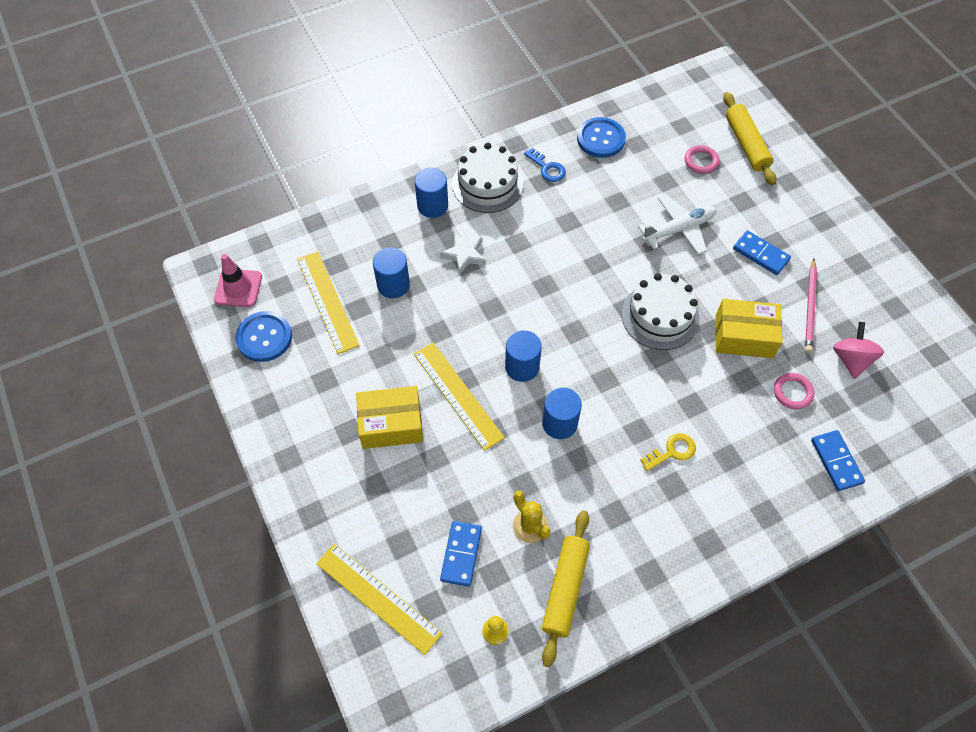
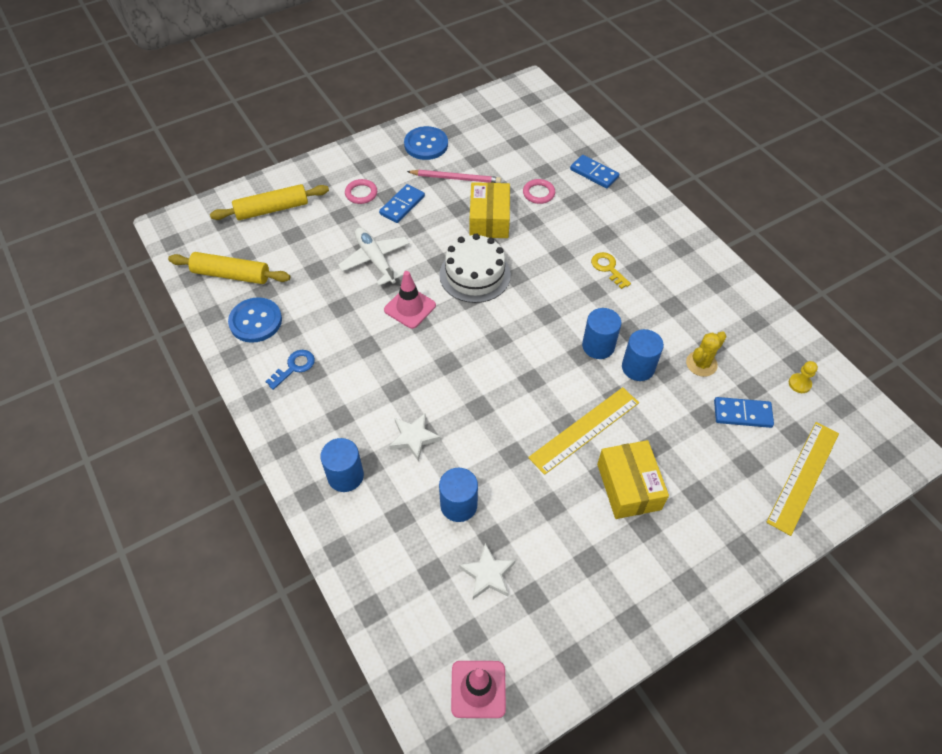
camera: 95 degrees left, 5 degrees down
blue button [236,311,292,362] -> blue button moved to [404,126,448,160]
yellow ruler [297,251,360,354] -> white star [459,543,515,599]
white cake [452,143,523,213] -> none
blue cylinder [505,330,542,382] -> blue cylinder moved to [622,329,664,381]
yellow rolling pin [542,510,590,667] -> yellow rolling pin moved to [168,252,290,284]
pink ring [685,145,719,174] -> pink ring moved to [345,179,377,204]
blue domino [811,430,865,491] -> blue domino turned 60 degrees clockwise [570,155,619,189]
pink spinning top [833,322,884,379] -> none
none -> pink traffic cone [384,271,436,329]

